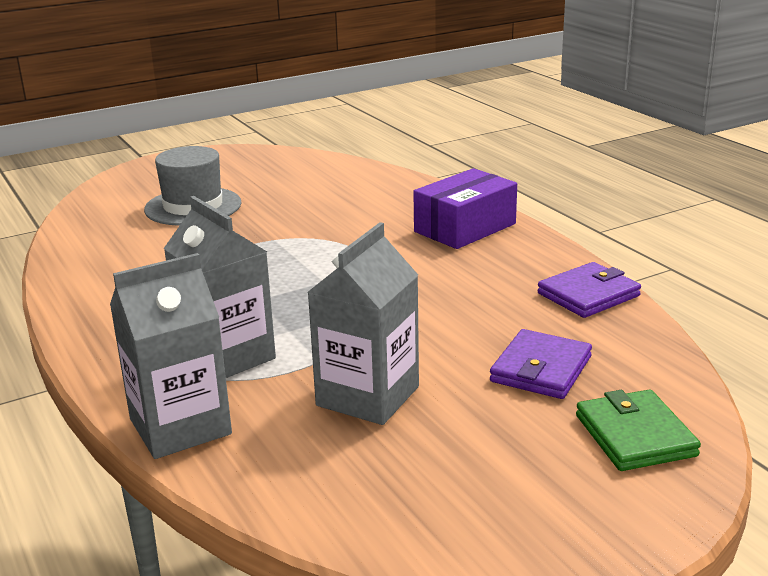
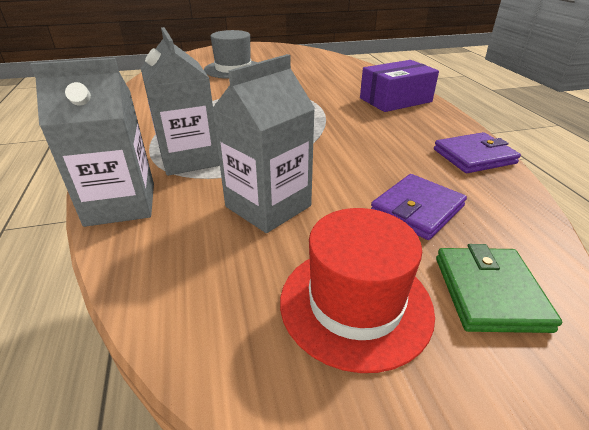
camera: 15 degrees right, 10 degrees up
none -> red hat [280,208,435,373]

